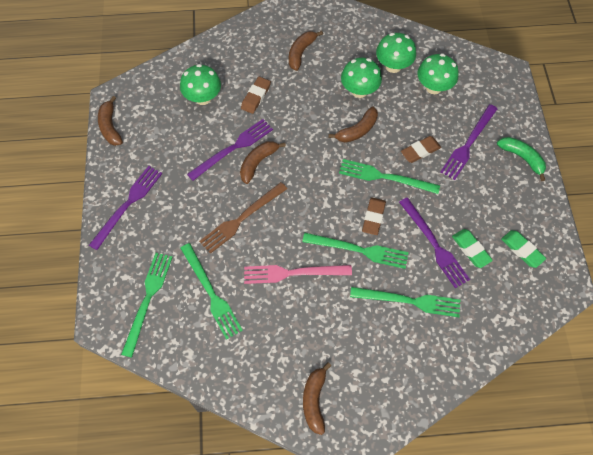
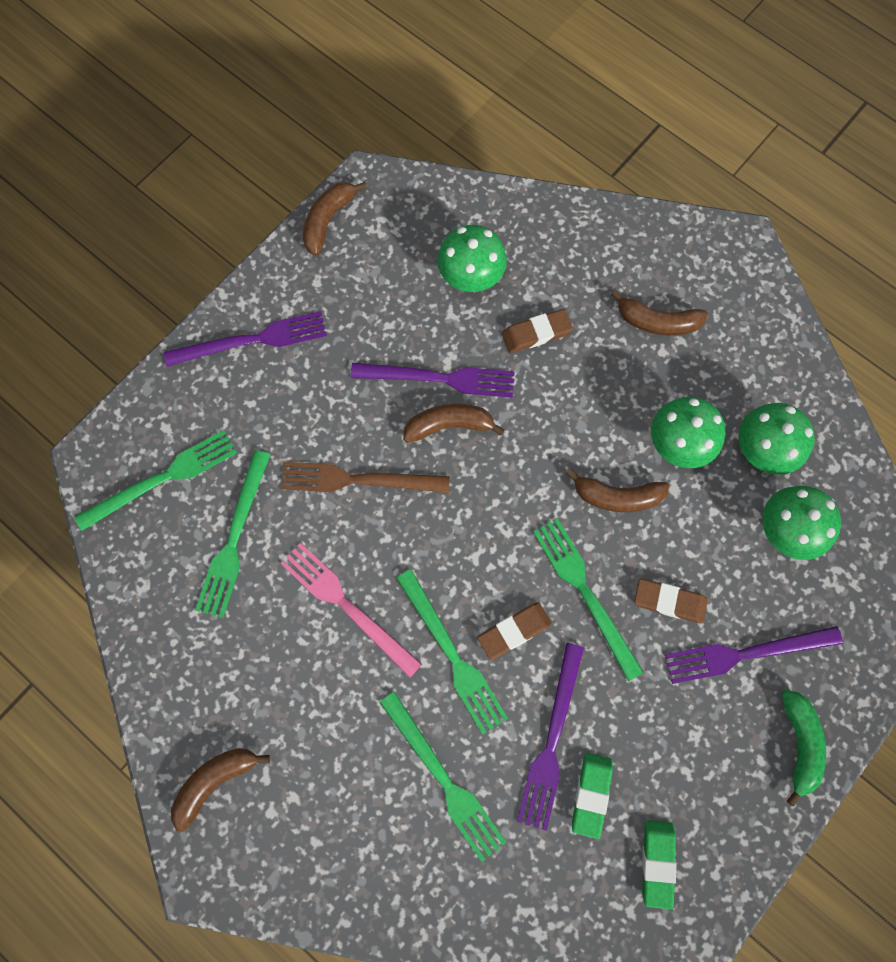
camera: 45 degrees right, 10 degrees up
brown banana [289,31,323,71] -> brown banana turned 150 degrees counterclockwise [611,290,708,335]

